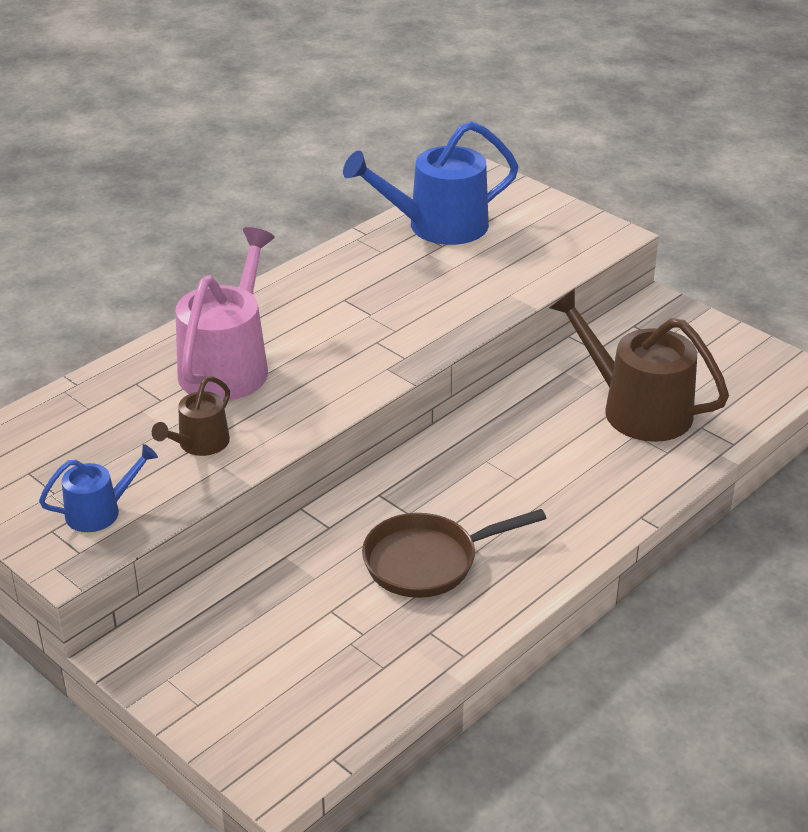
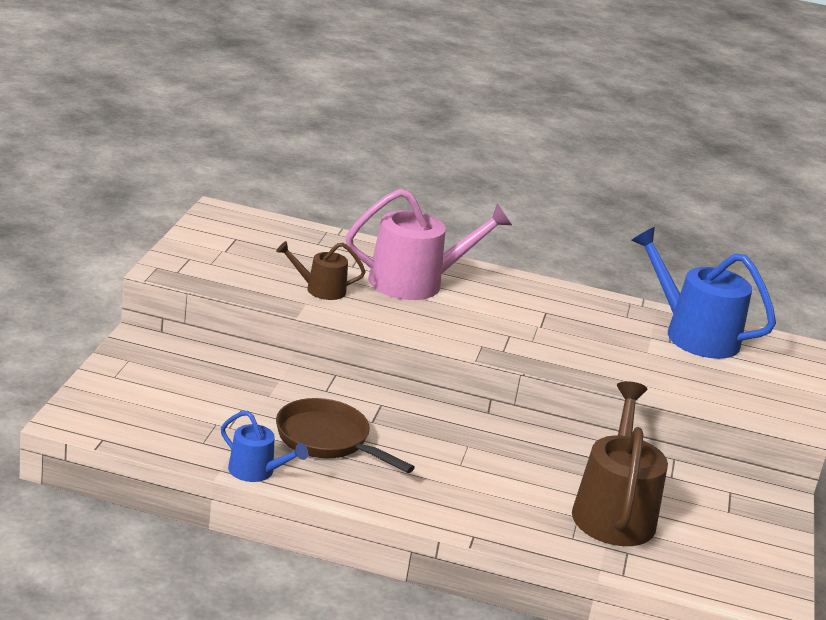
camera: 55 degrees right, 10 degrees down
blue watering can [39,444,158,532] -> blue watering can moved to [221,411,308,482]

